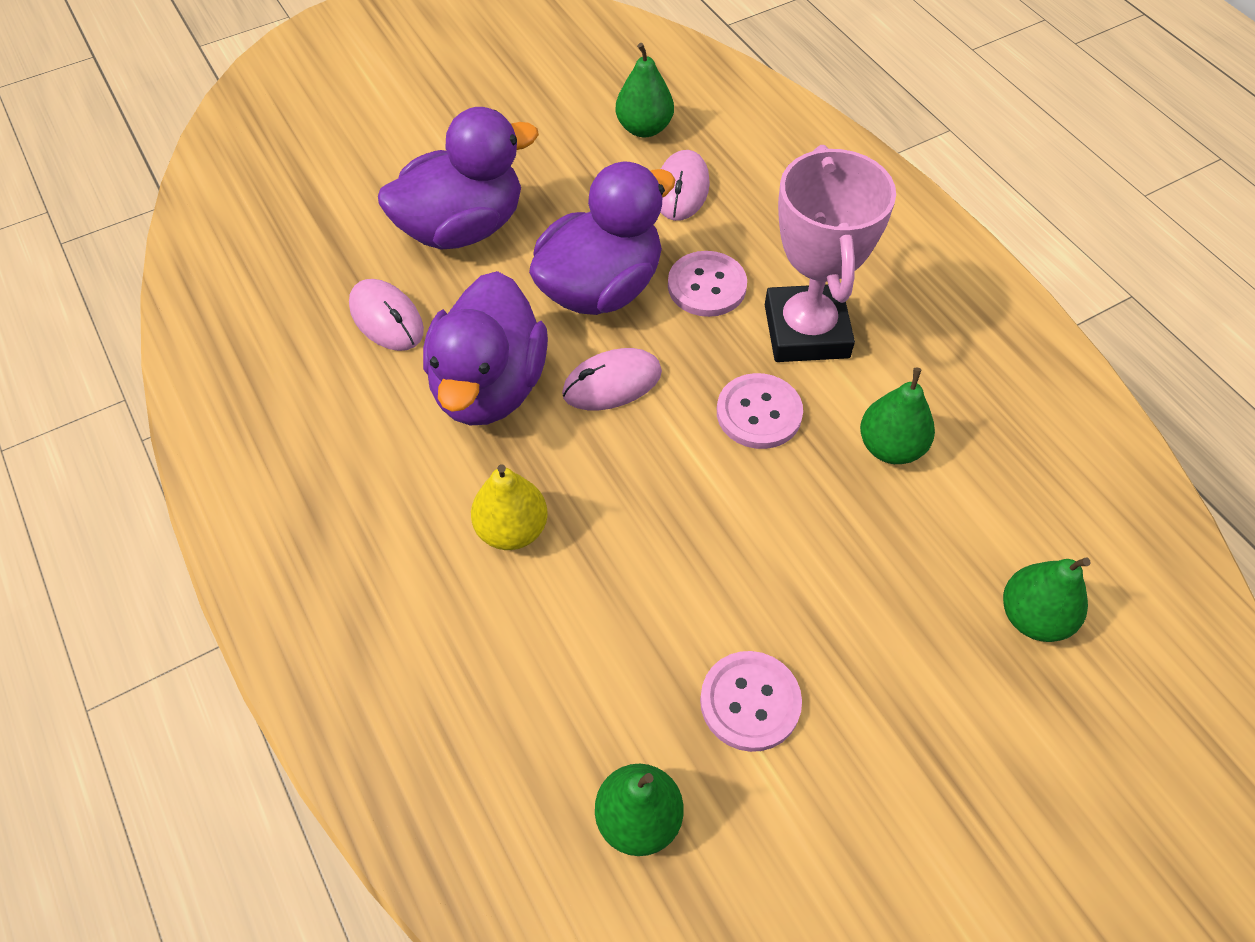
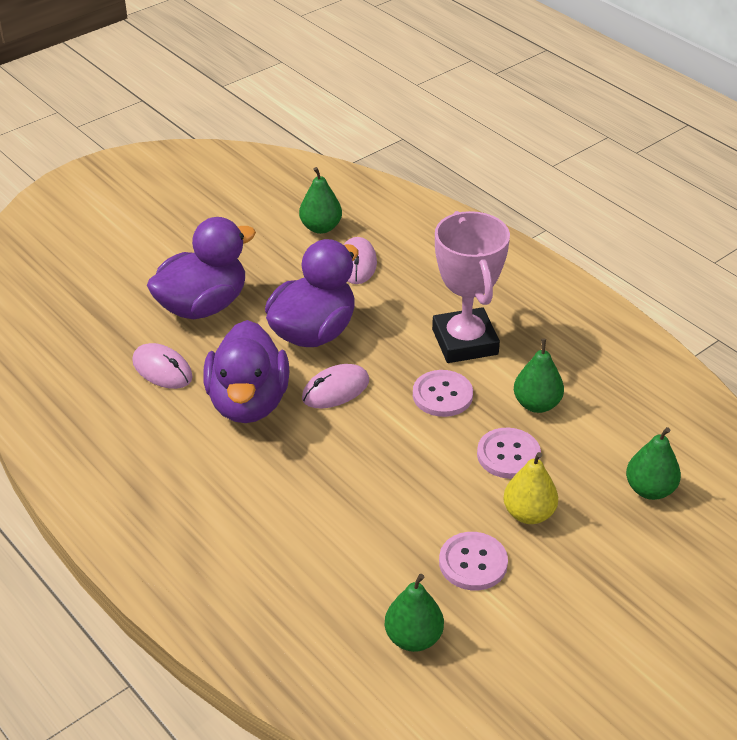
camera: 10 degrees left, 15 degrees down
yellow pear [471,464,548,550] -> yellow pear moved to [503,452,558,524]
pink button [668,251,747,317] -> pink button moved to [477,428,541,479]

